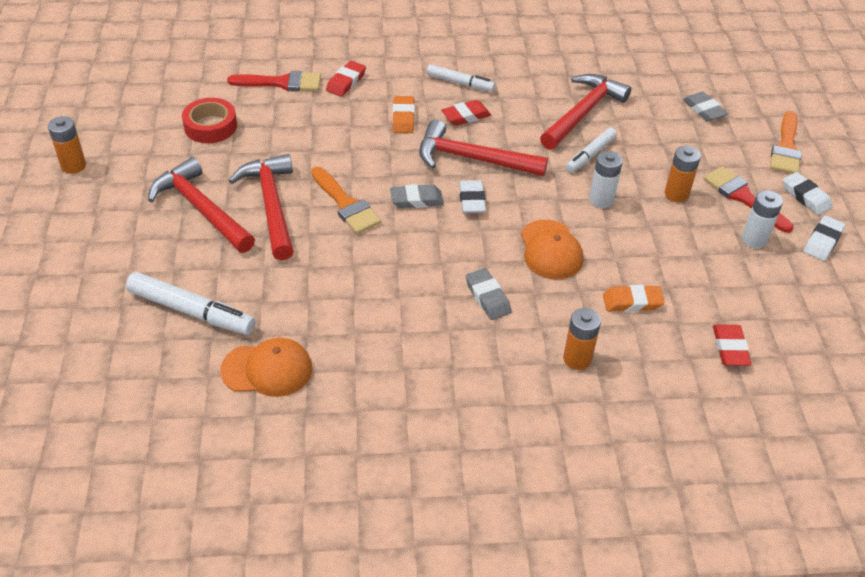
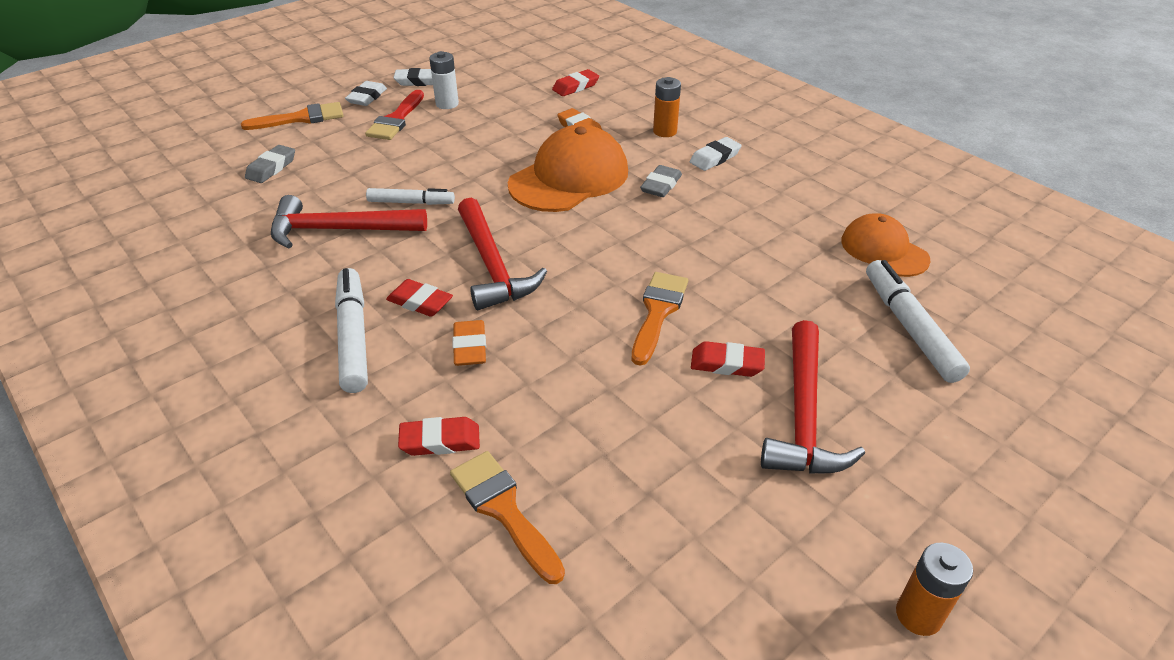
camera: 125 degrees left, 5 degrees down
red tape [182,98,237,143] -> none
red brush [227,71,321,92] -> orange brush [450,451,565,584]
red hammer [229,154,294,260] -> red eraser [691,341,765,377]
grey eraser [390,184,444,208] -> none
orange eraser [392,96,415,133] -> orange eraser turned 60 degrees counterclockwise [453,320,486,366]
white marker [427,64,495,92] -> white marker [335,268,368,393], size x1.56
white eraser [459,180,486,213] -> white eraser moved to [690,137,742,171]
orange cap [521,220,583,279] -> orange cap [508,124,628,212], size x1.63
white battery [589,151,623,208] -> none
orange battery [665,146,701,202] -> none

